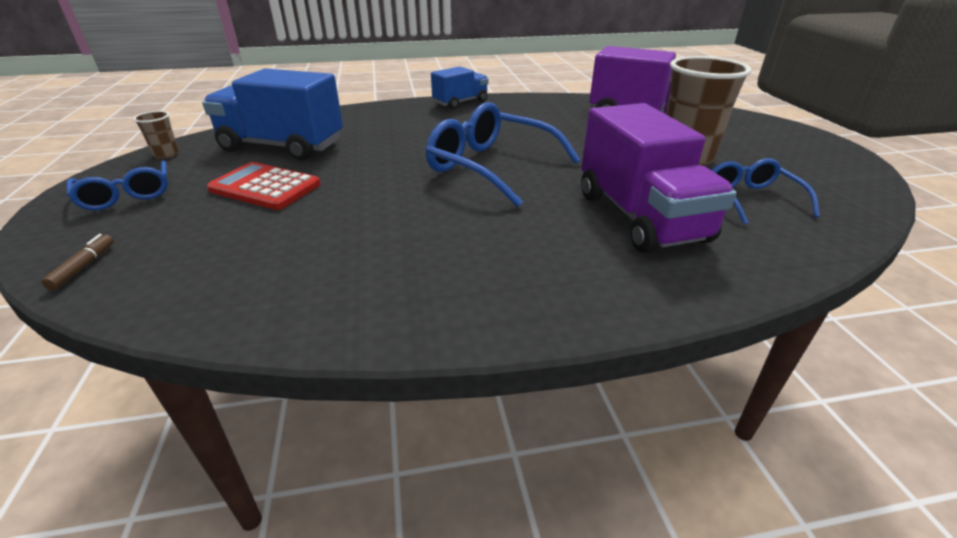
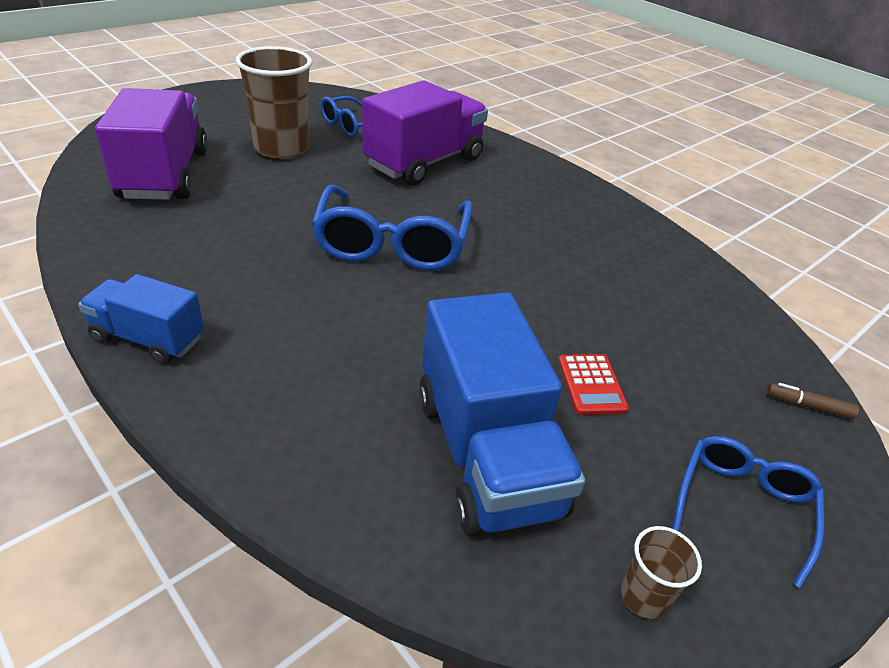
camera: 125 degrees left, 5 degrees up
brown marker [41,234,114,291] -> brown marker turned 45 degrees clockwise [767,383,859,419]
red calculator [207,162,321,210] -> red calculator [558,354,629,415], size x0.63

